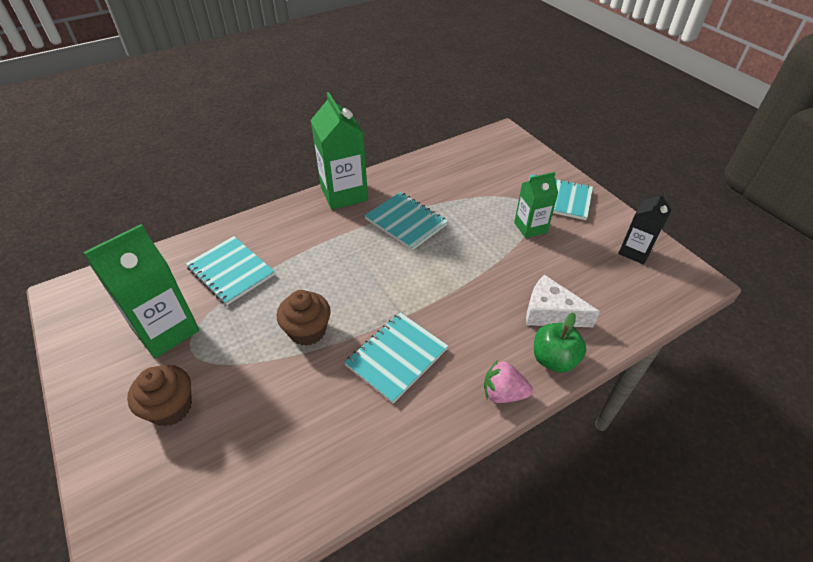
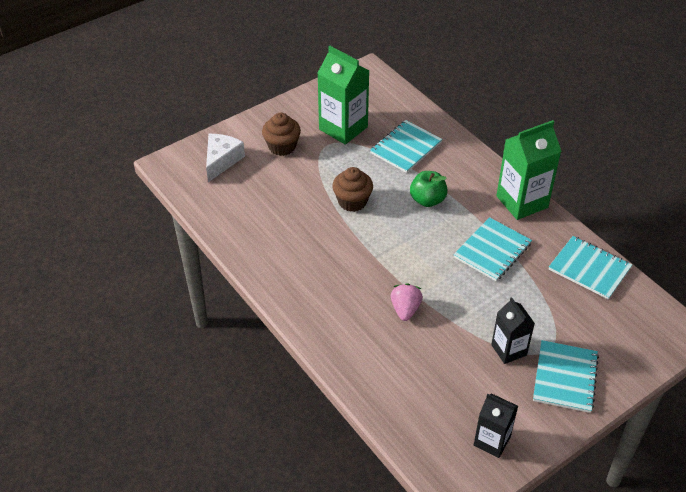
camera: 85 degrees right, 0 degrees up
turquoise notebook [344,312,448,403] -> turquoise notebook moved to [549,236,632,299]
pink strawberry [484,360,533,403] -> pink strawberry moved to [391,283,423,321]
green carton [514,172,558,238] -> black carton [491,297,535,364]
white cheese [526,275,600,327] -> white cheese moved to [206,134,245,182]
green apple [534,312,586,373] -> green apple moved to [410,171,448,207]

